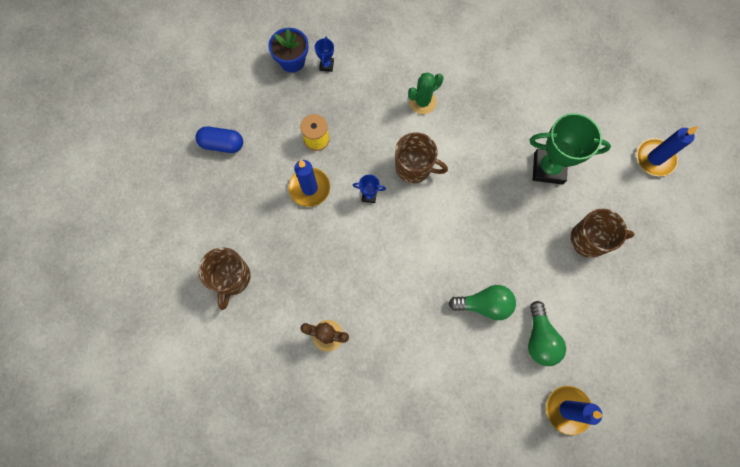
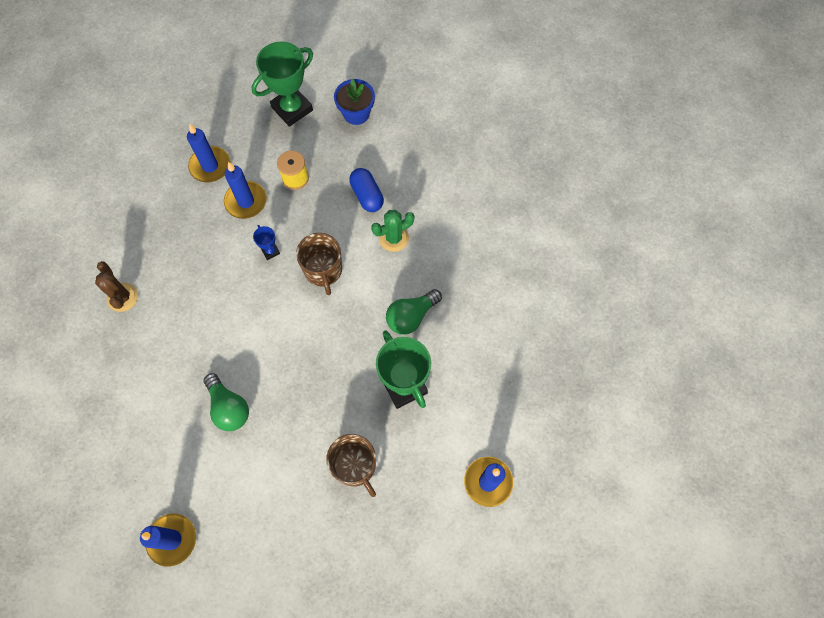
camera: 55 degrees right, 5 degrees down
blue capsule [196,127,243,153] -> blue capsule moved to [349,168,384,212]
brown mug [199,247,250,310] -> none
blue trophy [314,37,334,72] -> none
green cactus [408,72,444,114] -> green cactus turned 45 degrees counterclockwise [371,210,414,252]
green light bulb [528,301,566,366] -> green light bulb moved to [386,289,442,335]
none -> blue candle [187,124,230,183]
none -> green trophy [252,41,313,127]

